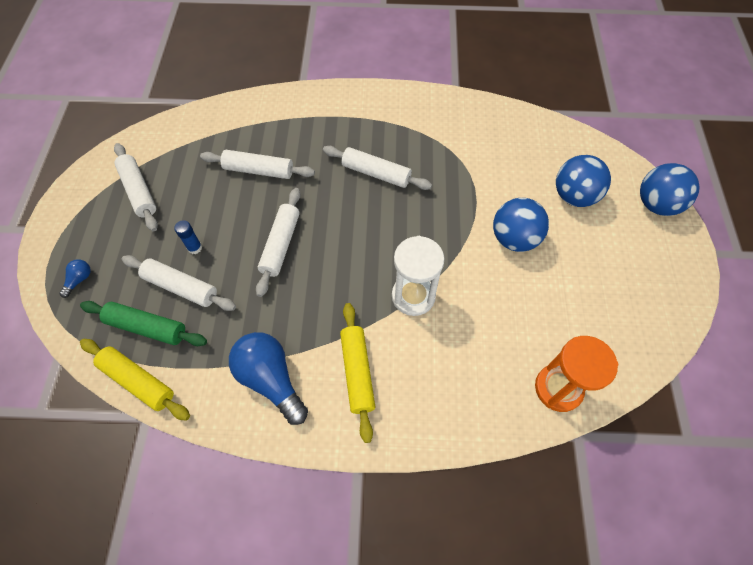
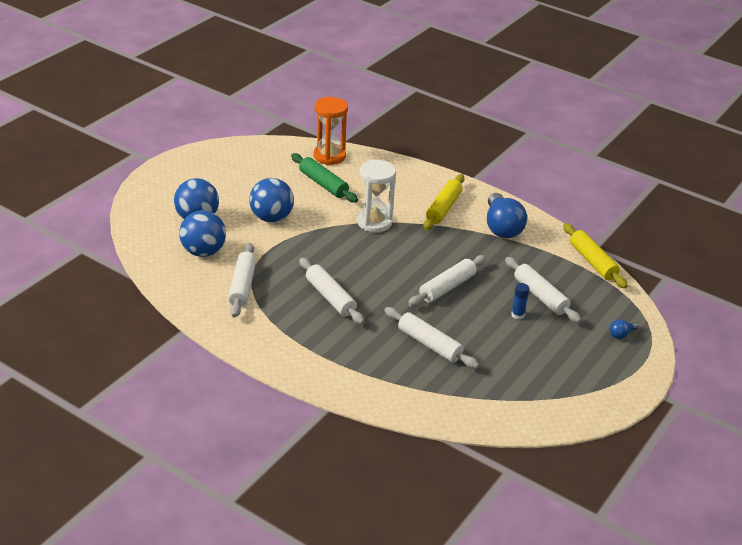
camera: 150 degrees left, 25 degrees down
green rolling pin [80,301,207,346] -> green rolling pin moved to [291,153,358,203]
white rolling pin [114,143,158,231] -> white rolling pin moved to [228,243,256,318]
blue ball [640,163,700,216] -> blue ball moved to [179,210,226,257]

